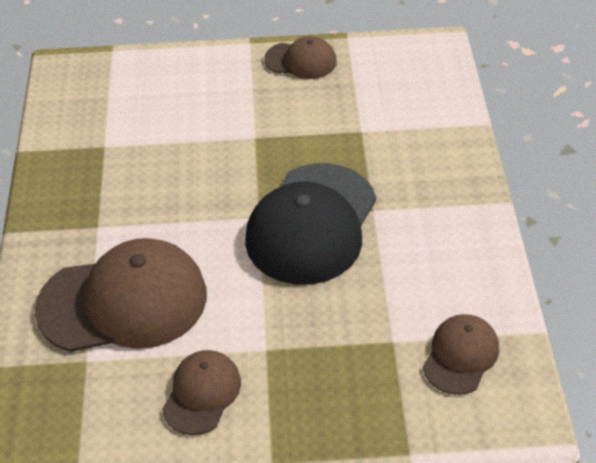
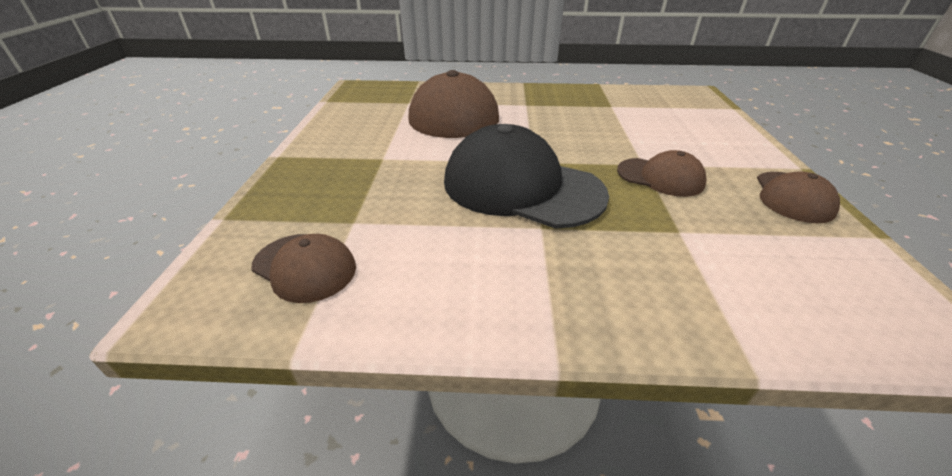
camera: 95 degrees right, 10 degrees down
brown cap [162,350,241,435] -> brown cap moved to [617,150,707,197]

